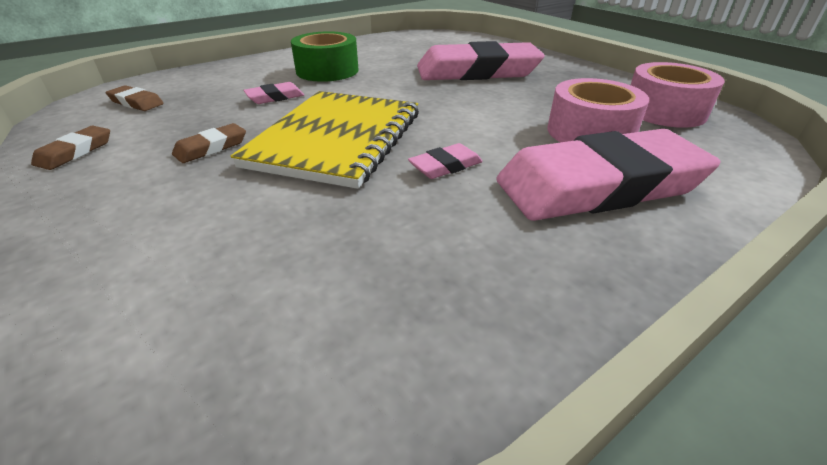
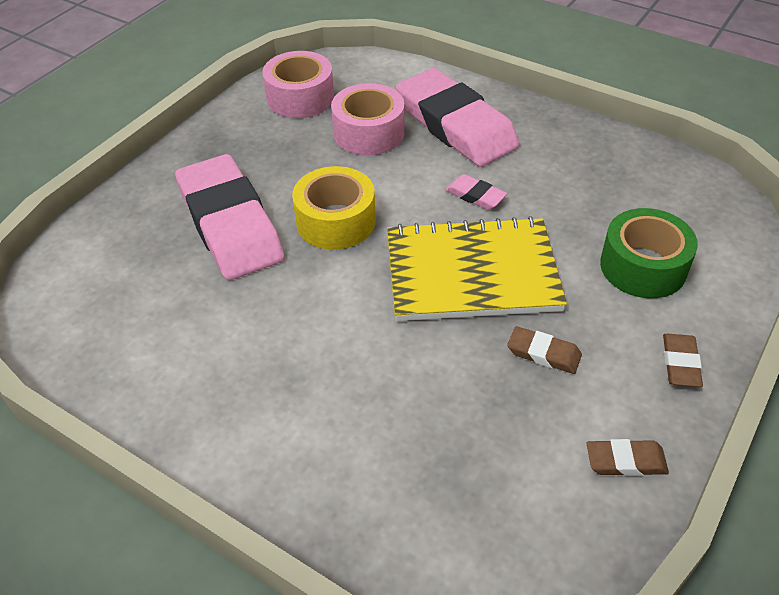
camera: 110 degrees left, 10 degrees up
brown eraser [105,85,164,111] -> brown eraser moved to [663,334,703,387]
pink eraser [243,82,304,104] -> none
green tape [291,31,359,82] -> green tape moved to [600,208,698,298]
none -> yellow tape [292,166,376,250]

